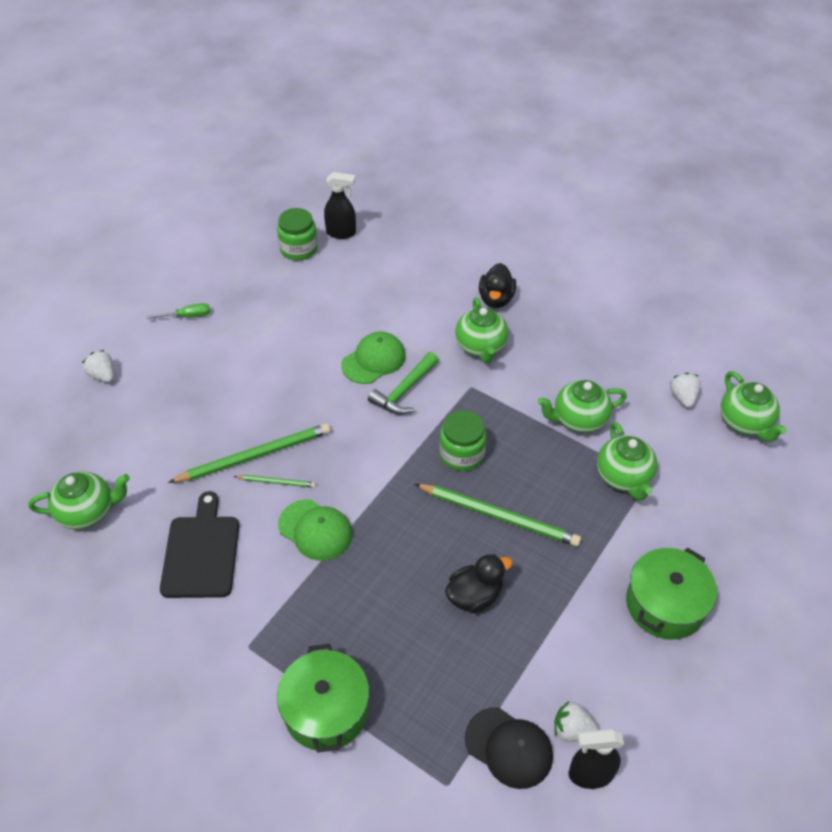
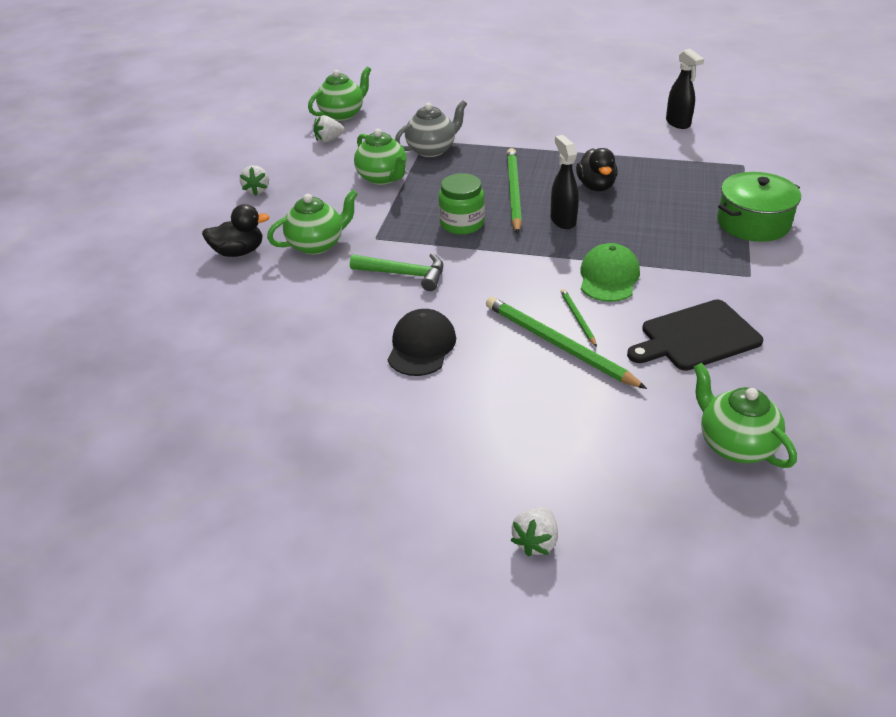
camera: 110 degrees left, 10 degrees down
green screwdriver [146,303,210,319] -> none
green jar [277,208,318,261] -> none
black spray bottle [324,172,356,239] -> black spray bottle moved to [551,135,579,229]
green cap [341,332,406,384] -> none
black duck [445,554,513,613] -> black duck turned 135 degrees counterclockwise [576,148,617,191]
black cap [465,707,553,789] -> black cap moved to [387,309,456,376]
white strawberry [555,701,599,742] -> white strawberry moved to [240,165,269,195]
green teapot [597,422,657,501] -> grey teapot [395,100,467,157]
green pot [626,548,717,639] -> none

